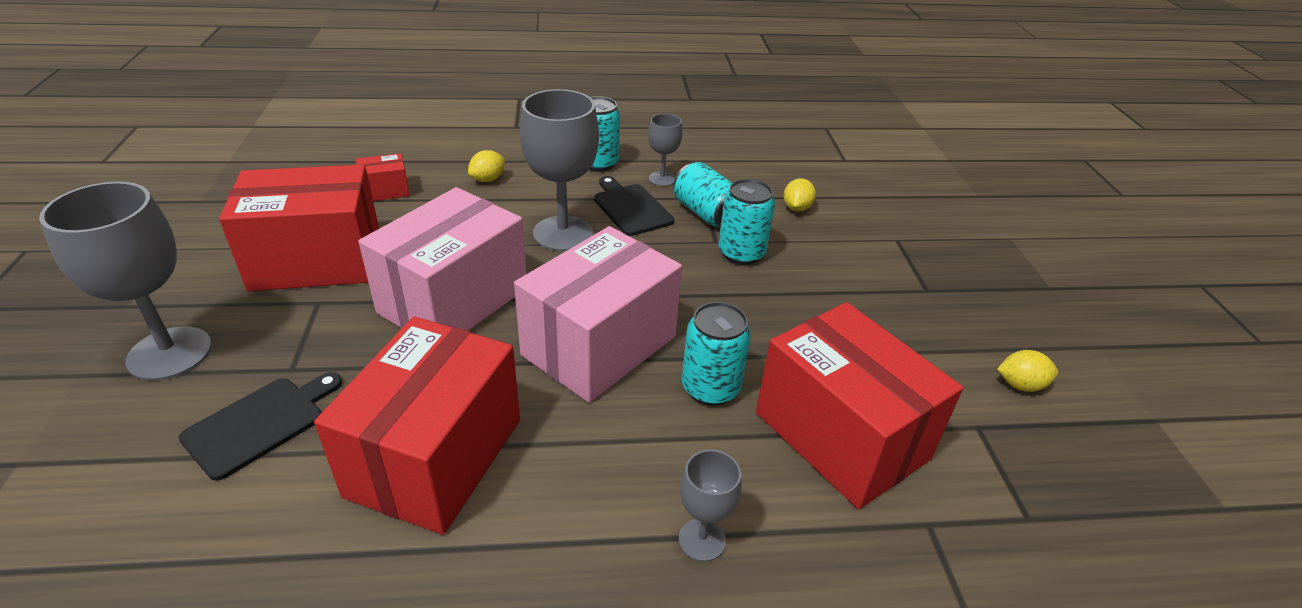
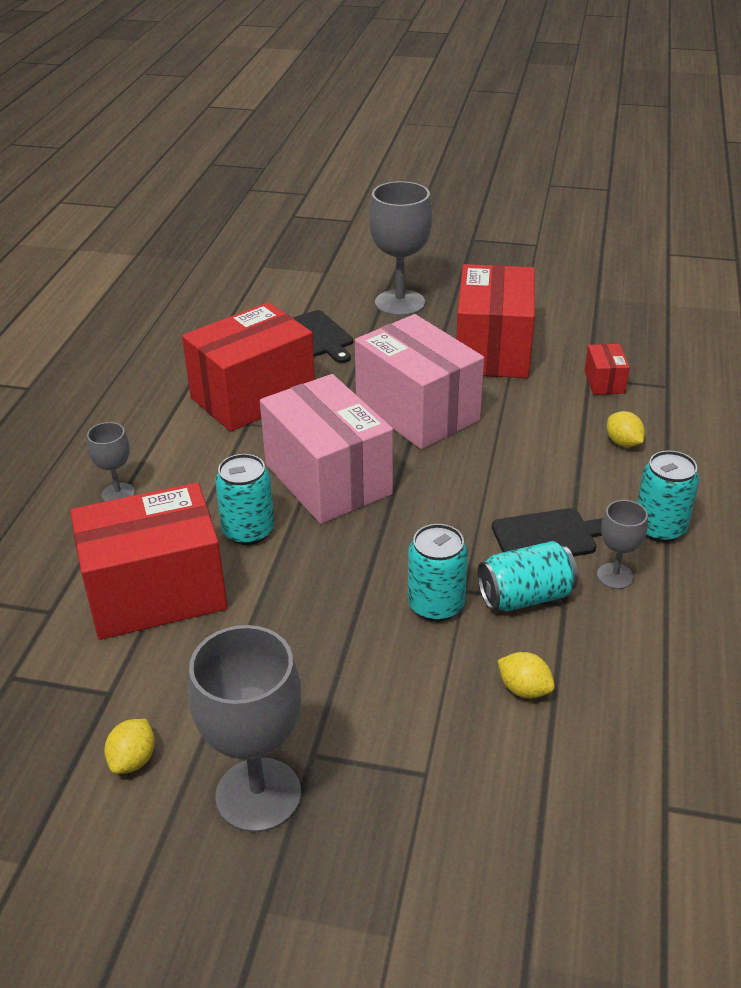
camera: 110 degrees right, 0 degrees up
red box [314,317,520,535] -> red box turned 75 degrees counterclockwise [182,302,315,432]
grey goblet [520,89,599,251] -> grey goblet moved to [188,625,301,833]

